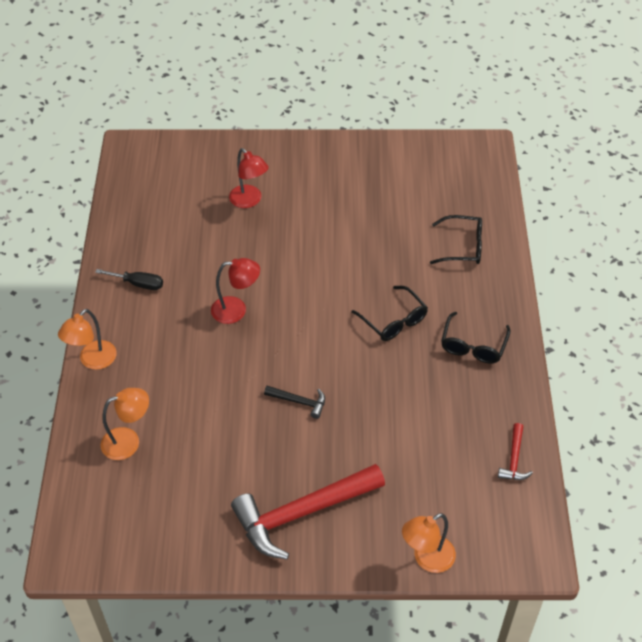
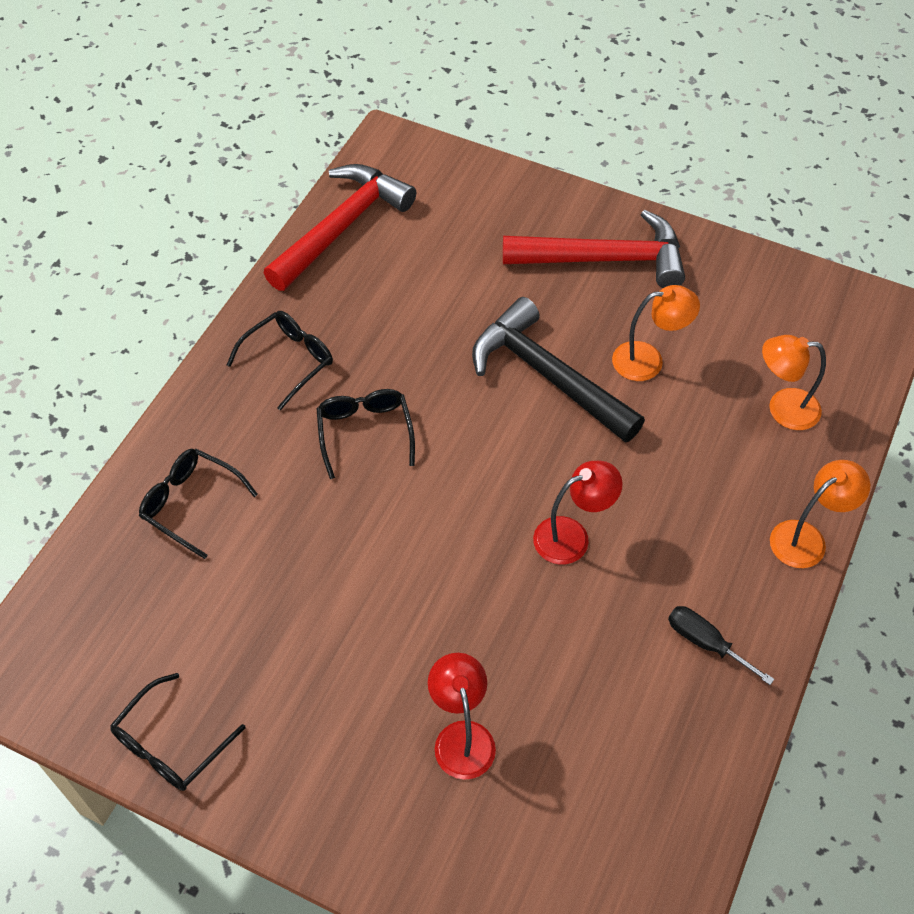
camera: 155 degrees left, 5 degrees up
red lamp [211,258,260,324] -> red lamp turned 135 degrees clockwise [533,461,623,564]
black hammer [264,386,325,419] -> black hammer [472,297,645,443], size x2.26
orange lamp [402,513,456,573] -> orange lamp moved to [612,285,700,381]
red hammer [498,423,533,480] -> red hammer [263,164,416,291], size x2.26
none -> black glasses [110,673,245,791]

